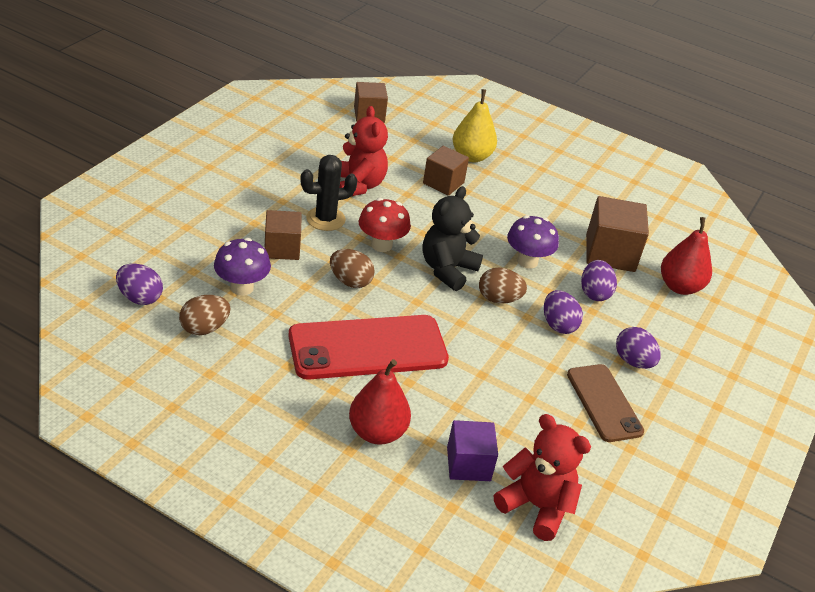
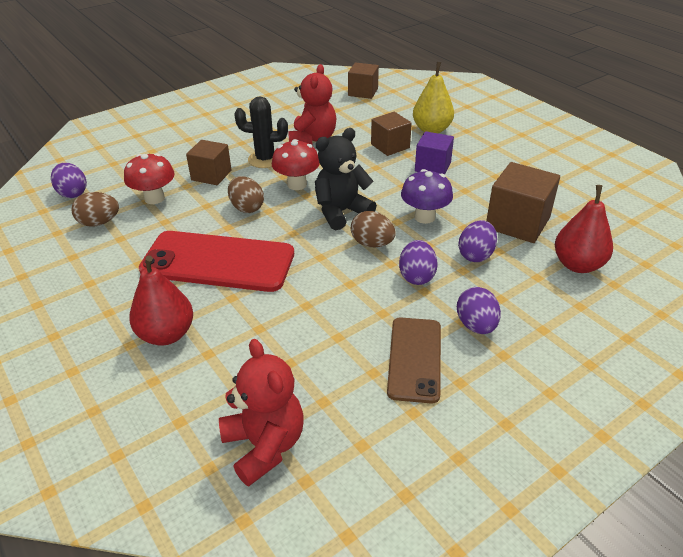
camera: 30 degrees right, 0 degrees up
purple mushroom [214,238,271,296] -> red mushroom [124,153,175,204]
purple cube [447,420,498,481] -> purple cube moved to [415,131,454,175]

